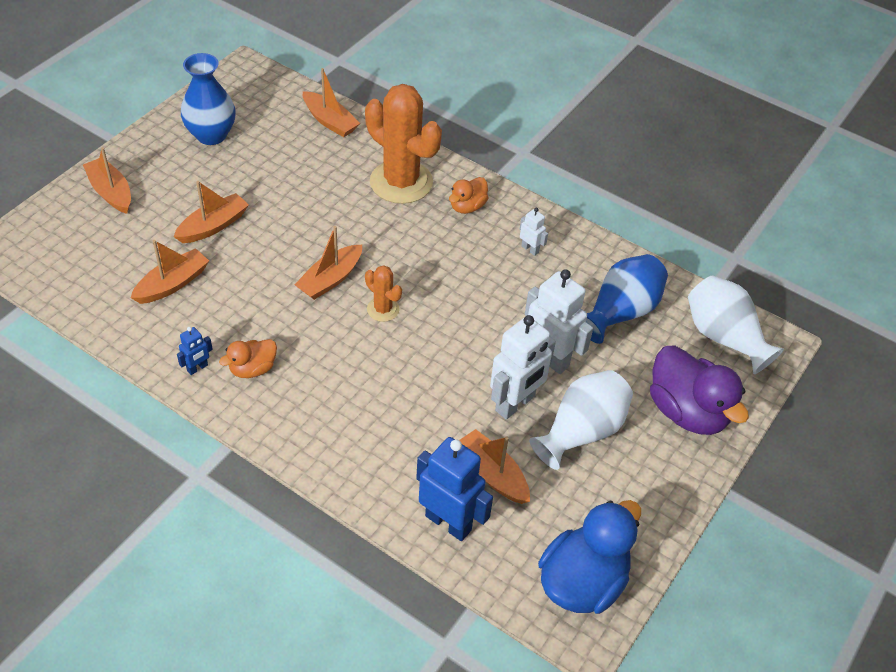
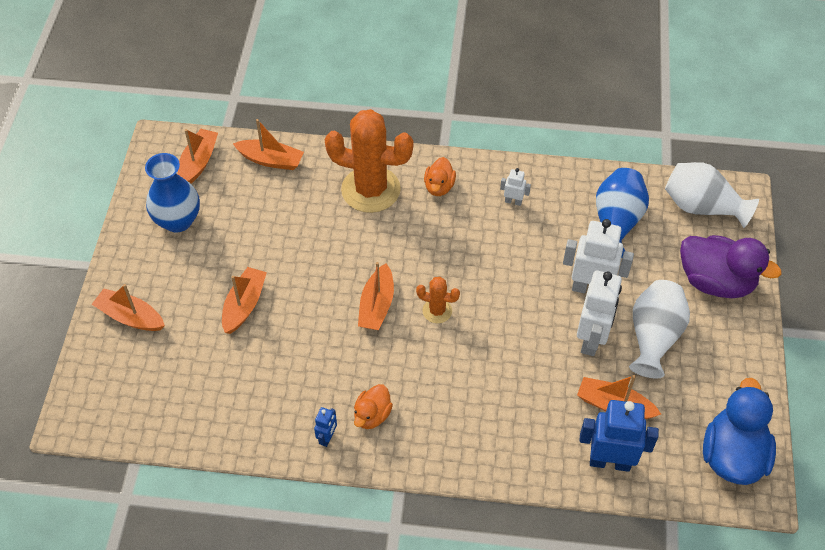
camera: 25 degrees left, 5 degrees up
orange boat [130,240,209,304] -> orange boat moved to [178,129,218,184]

